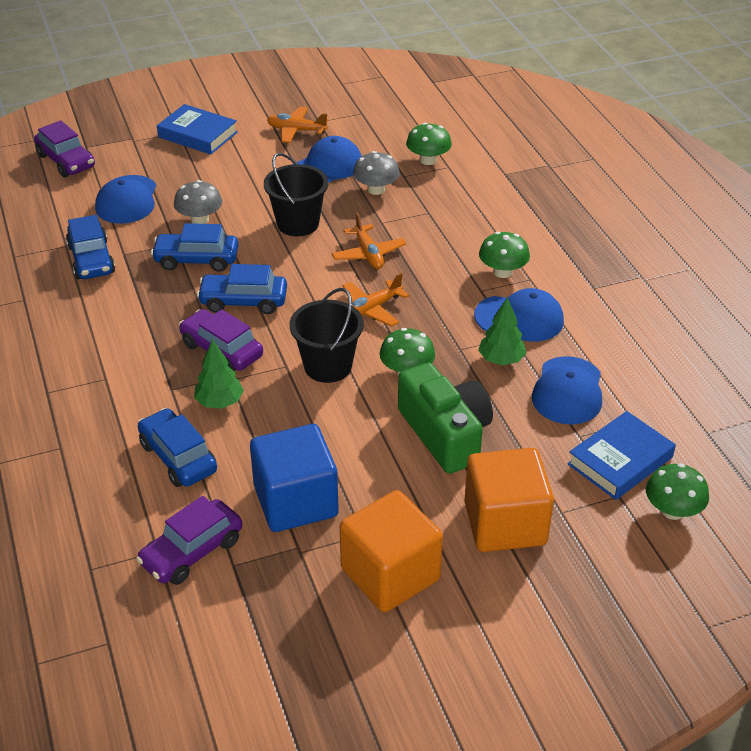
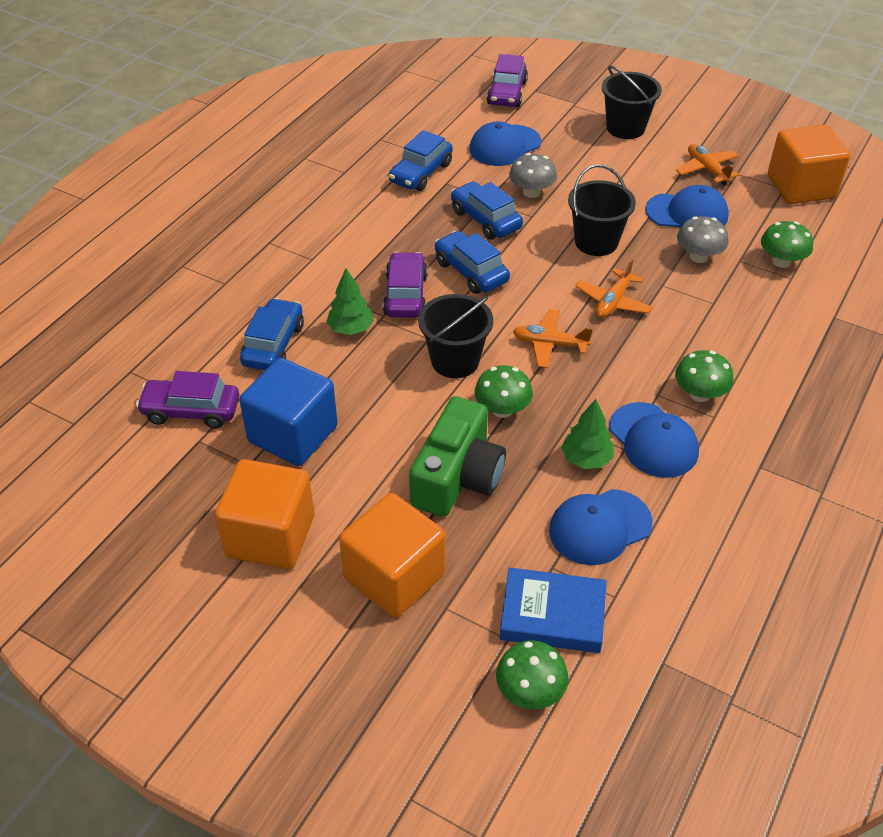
camera: 50 degrees right, 5 degrees up
blue book [157,104,238,155] -> black bucket [602,65,662,139]
none -> orange cube [768,125,850,204]

